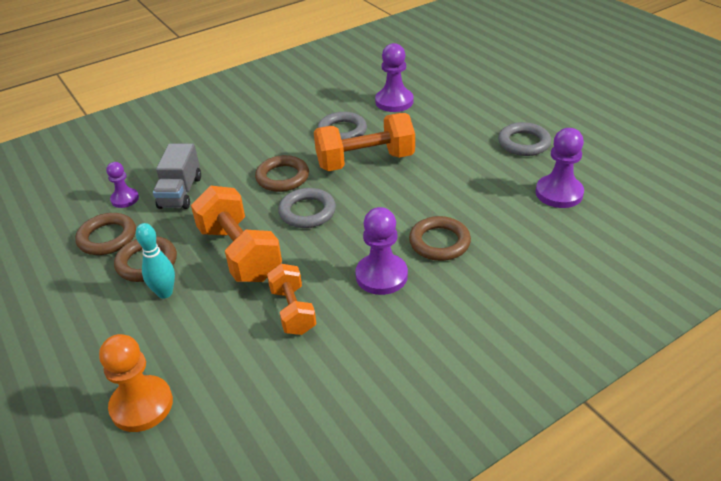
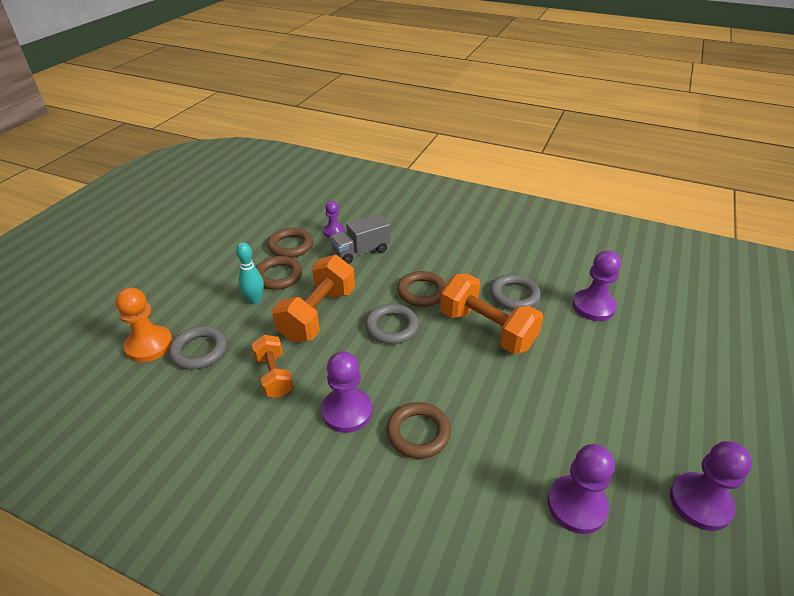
camera: 55 degrees right, 0 degrees up
orange dumbbell [267,264,316,335] -> orange dumbbell turned 60 degrees counterclockwise [252,335,294,398]
grey ring [498,122,551,156] -> grey ring moved to [169,326,227,370]
none -> purple pawn [670,441,752,531]

